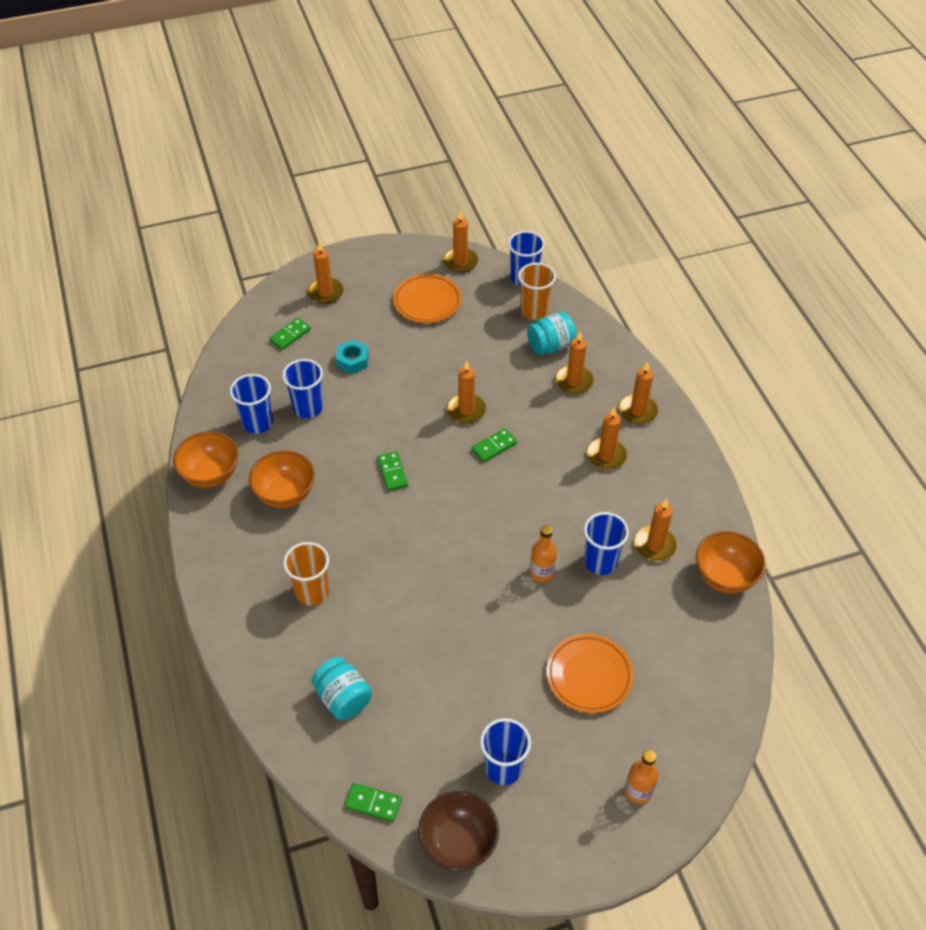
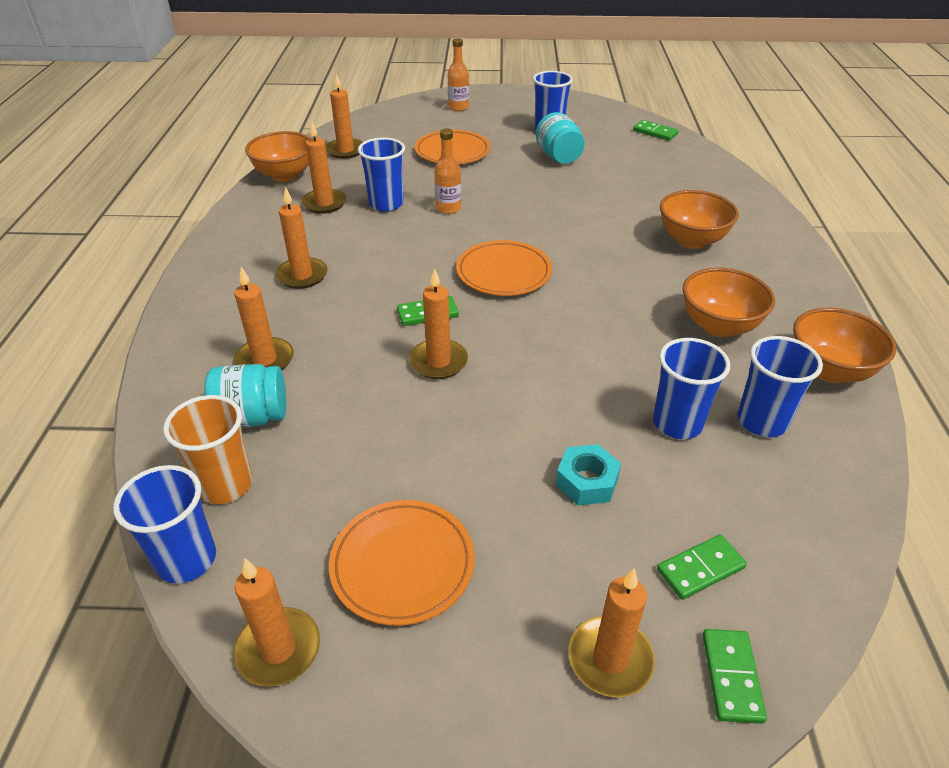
camera: 160 degrees left, 10 degrees down
orange cup [283,542,329,606] -> orange bowl [660,190,739,249]
turquoise jar [311,657,372,720] -> turquoise jar moved to [536,112,585,164]
green domino [377,451,408,491] -> green domino moved to [703,629,767,724]
brown bowl [418,791,499,871] -> none
orange candle [619,361,659,424] -> orange candle moved to [326,74,363,159]
none -> orange plate [456,240,552,296]

